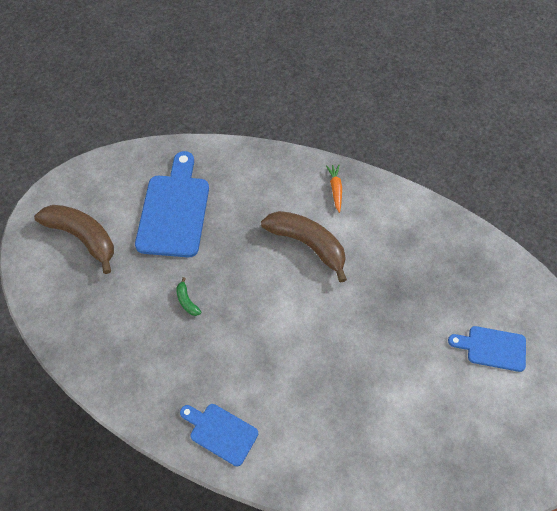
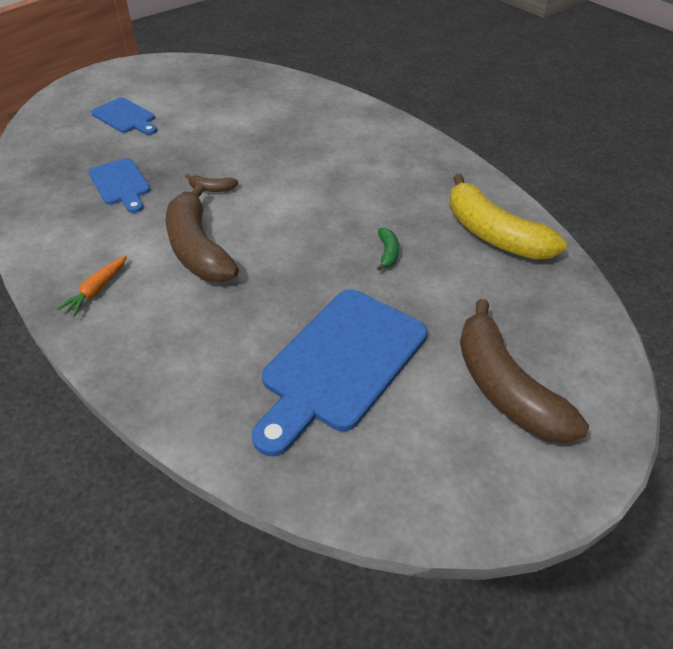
camera: 150 degrees left, 15 degrees down
blue cutting board [180,404,258,467] -> blue cutting board moved to [88,158,150,213]
none -> brown banana [185,174,238,192]
none -> yellow banana [450,174,567,260]

